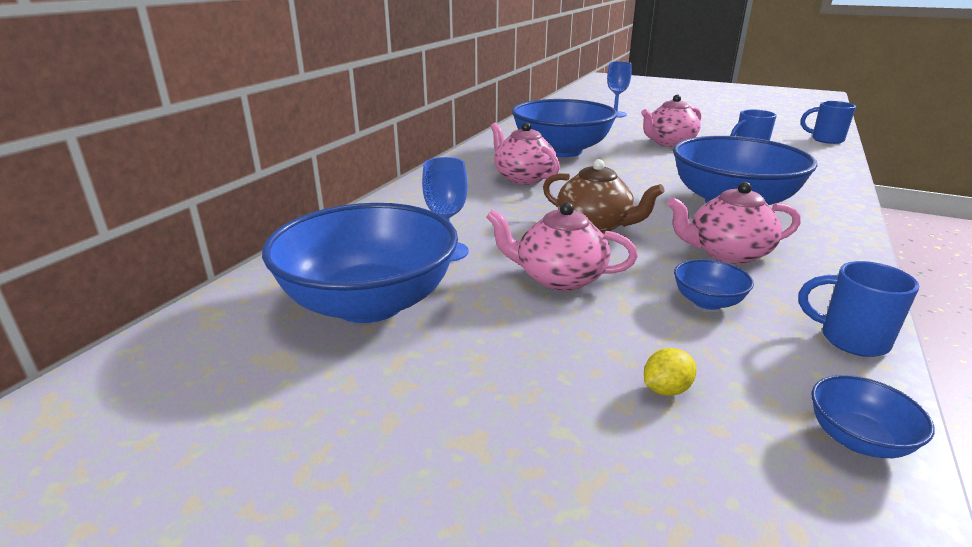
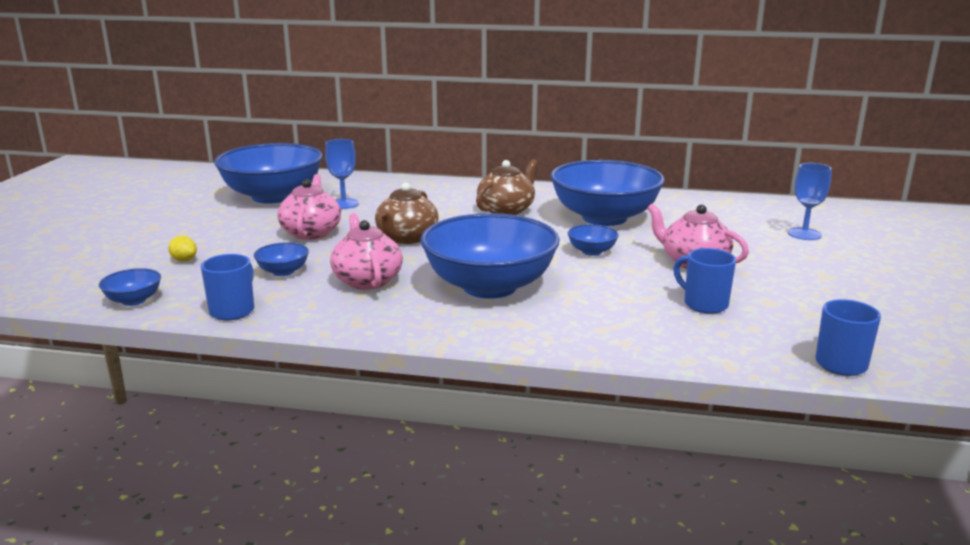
camera: 75 degrees right, 5 degrees down
pink teapot [491,122,560,185] -> brown teapot [476,159,538,215]
none -> blue bowl [567,224,619,256]

